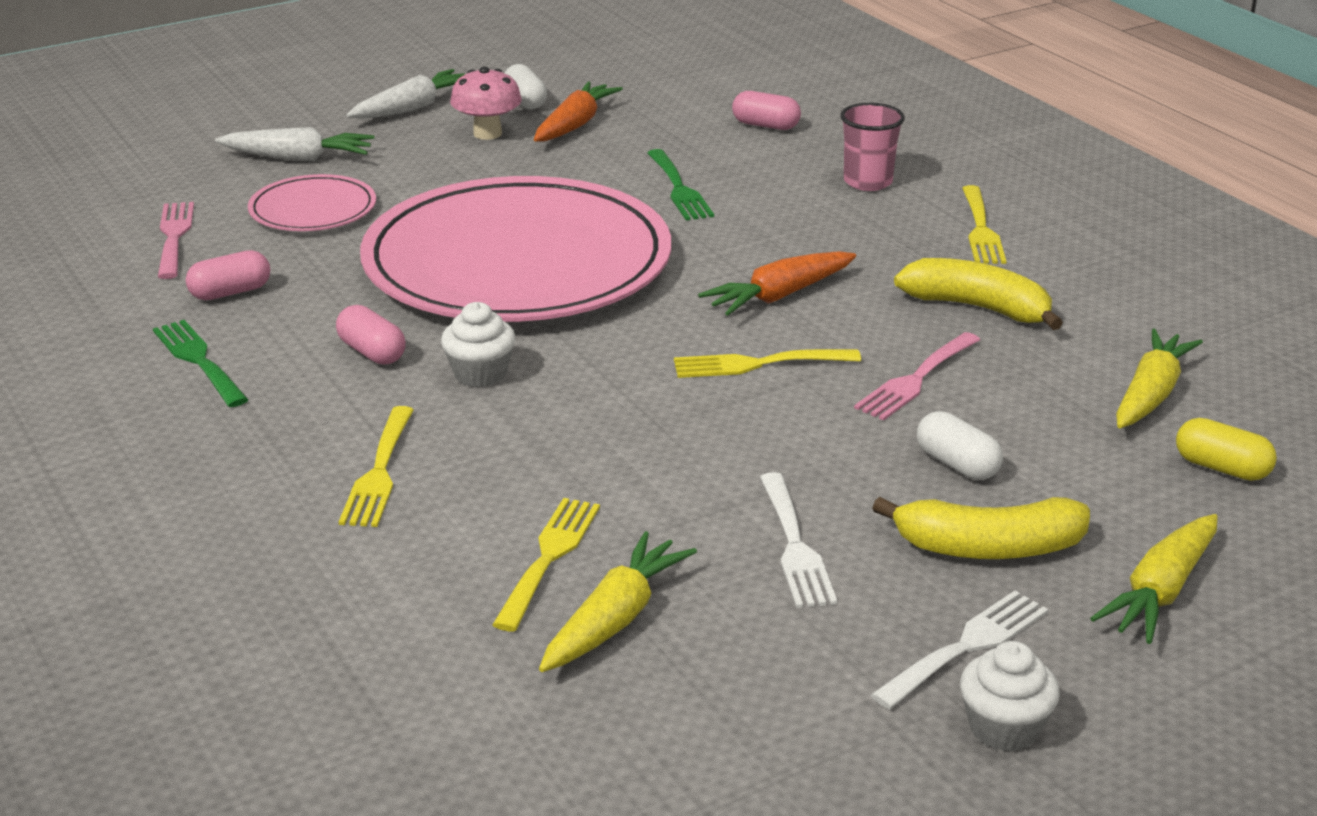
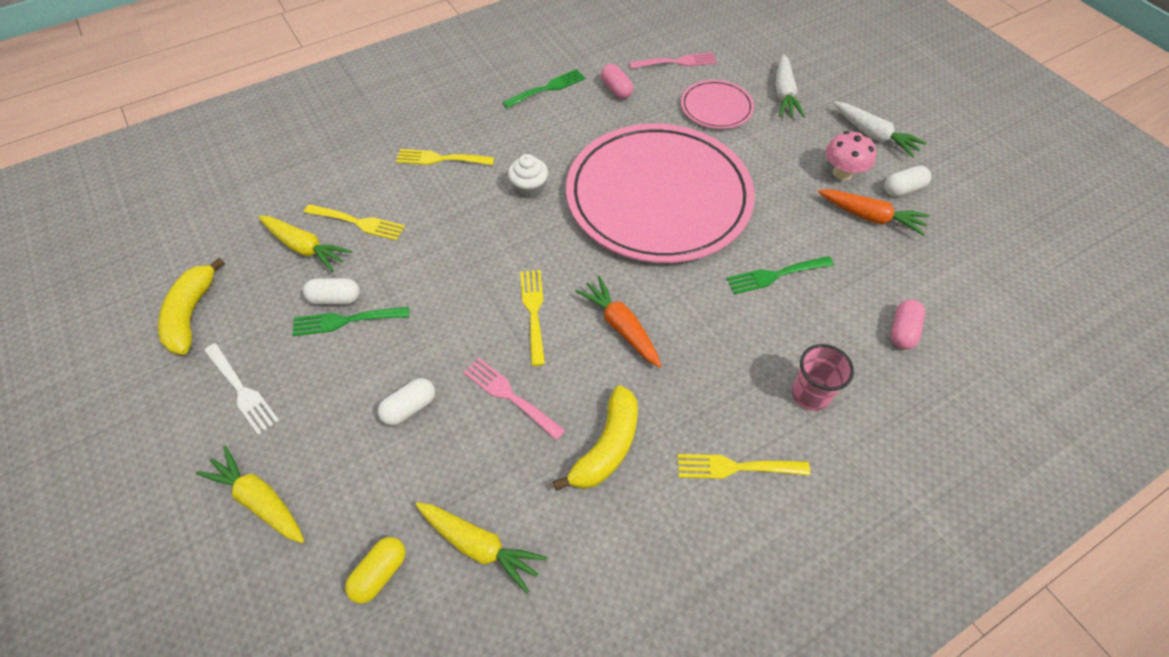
camera: 90 degrees right, 25 degrees up
pink capsule [336,305,406,365] -> none
white fork [760,472,838,608] -> green fork [292,307,409,336]
yellow banana [872,497,1090,559] -> yellow banana moved to [158,257,225,355]
white cupcake [960,641,1060,752] -> none
none -> white capsule [303,278,360,305]

